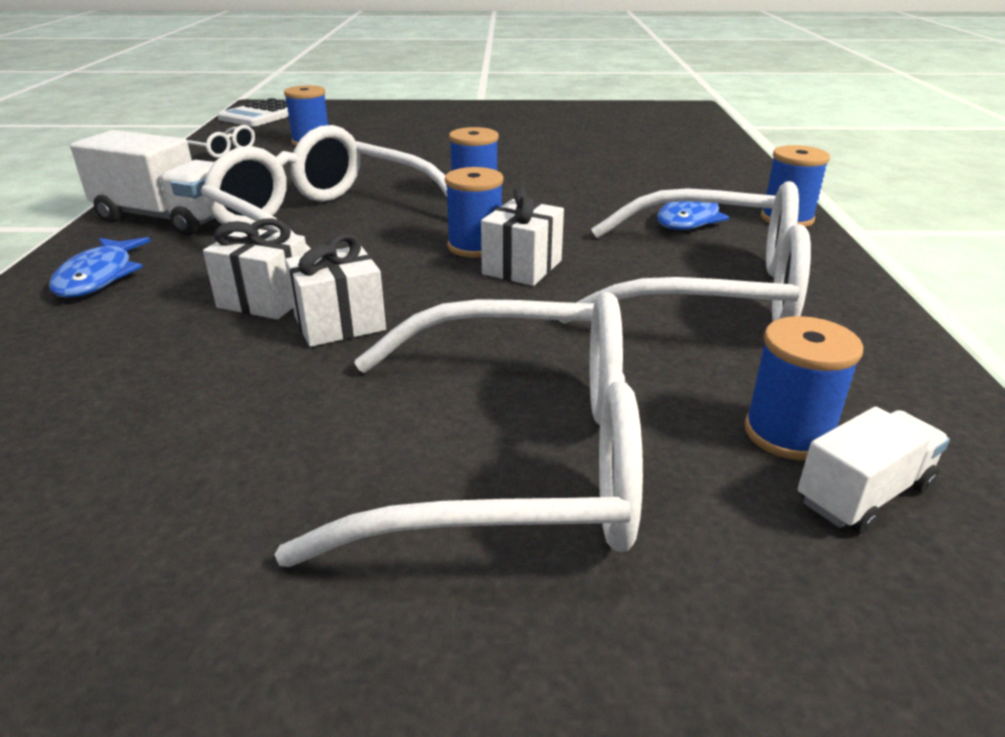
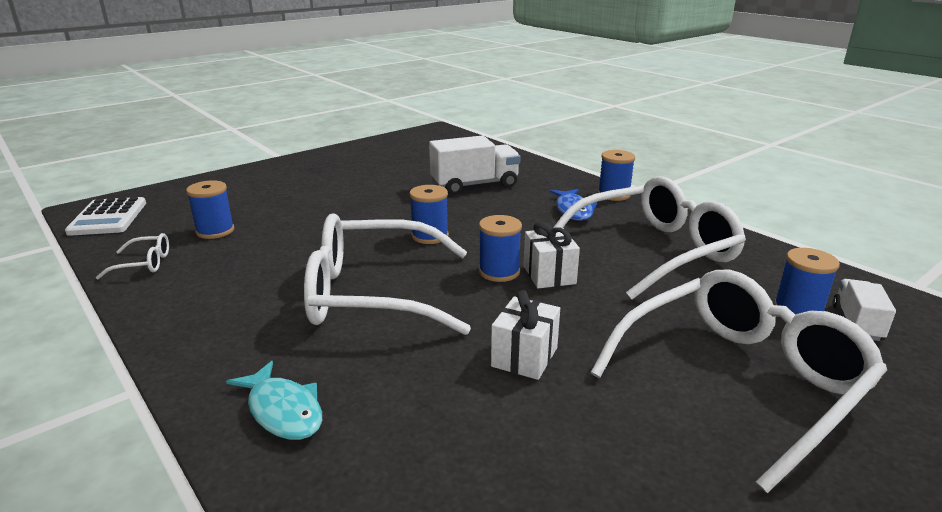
camera: 40 degrees left, 5 degrees down
blue fish [49,237,151,298] -> turquoise fish [226,361,322,440]
white truck [70,130,214,235] -> white truck moved to [429,135,520,195]
white gift [203,218,307,319] -> none

